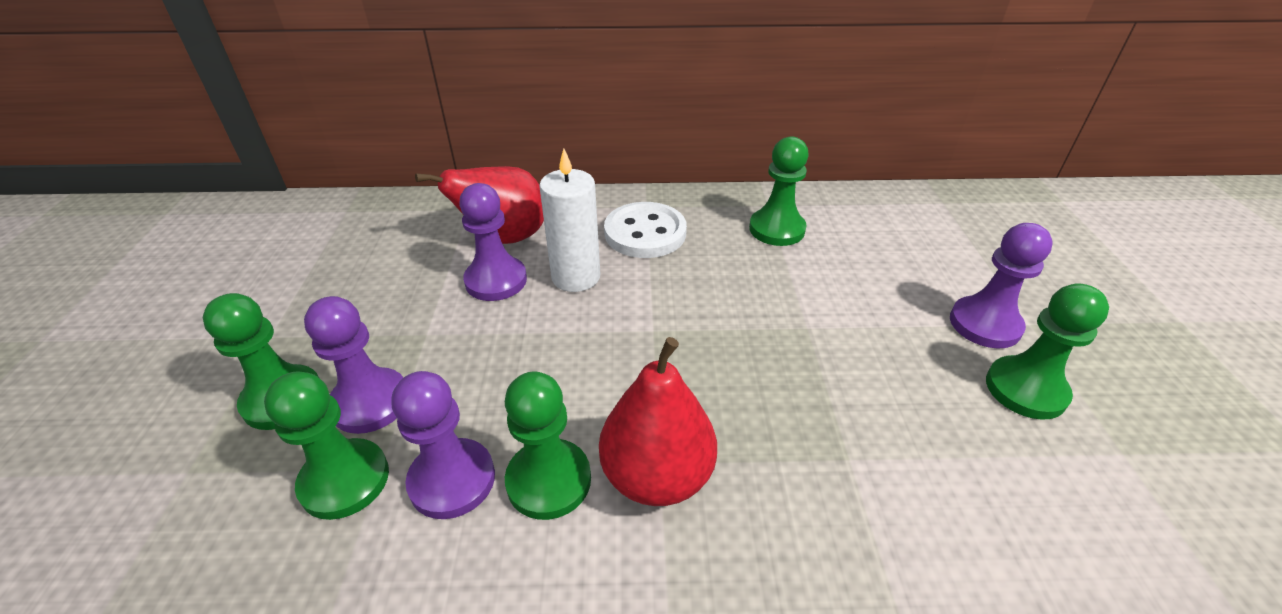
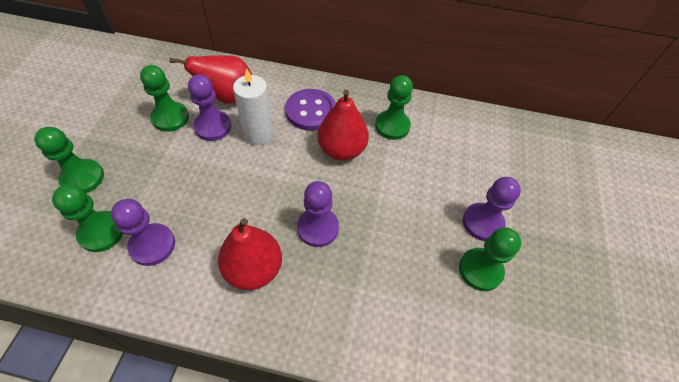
camera: 10 degrees right, 15 degrees up
purple pawn [304,296,404,434] -> purple pawn moved to [297,181,339,247]
green pawn [505,372,591,520] -> green pawn moved to [140,65,189,132]
white button [604,202,687,258] -> purple button [285,89,336,131]
none -> red pear [318,89,369,161]

